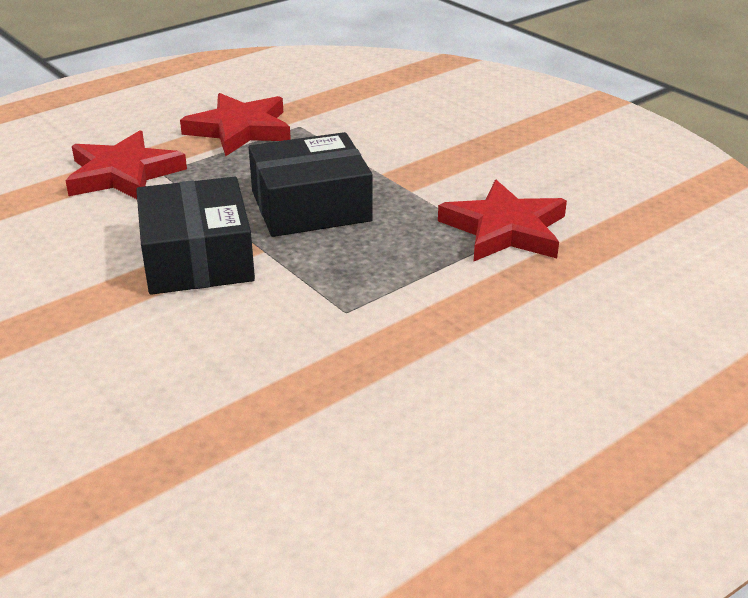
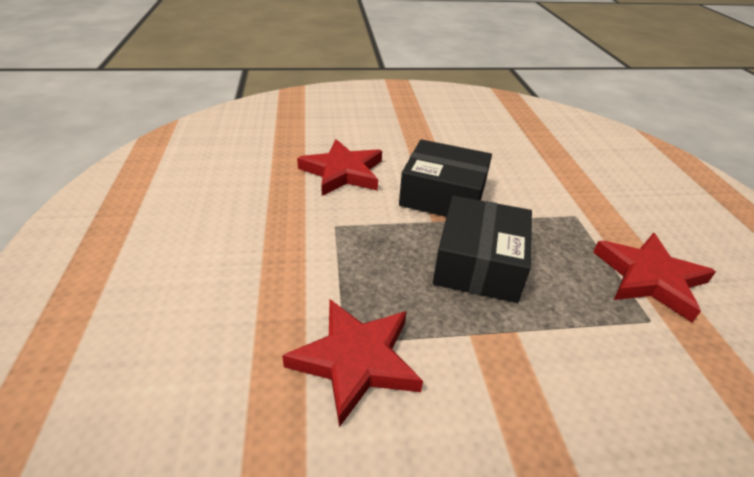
camera: 120 degrees right, 5 degrees up
red star [66,130,187,199] -> red star moved to [297,139,382,196]

